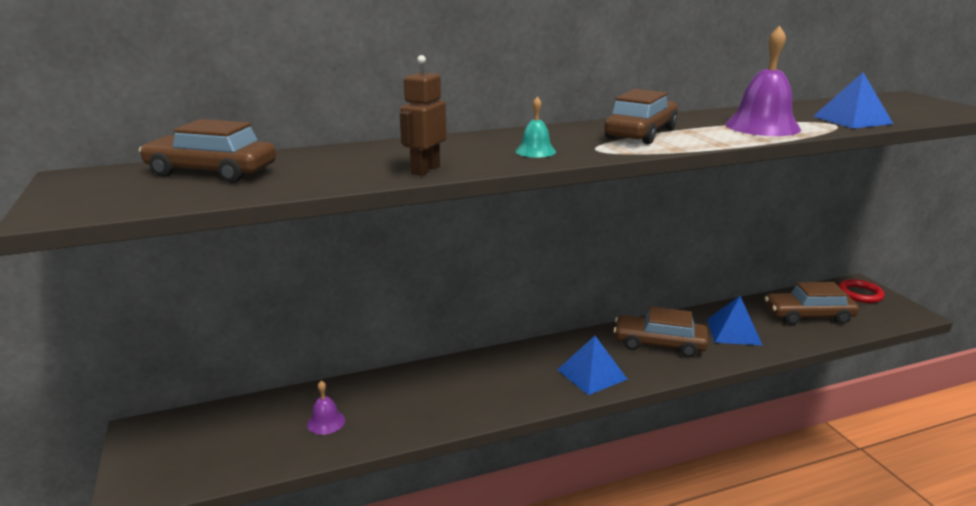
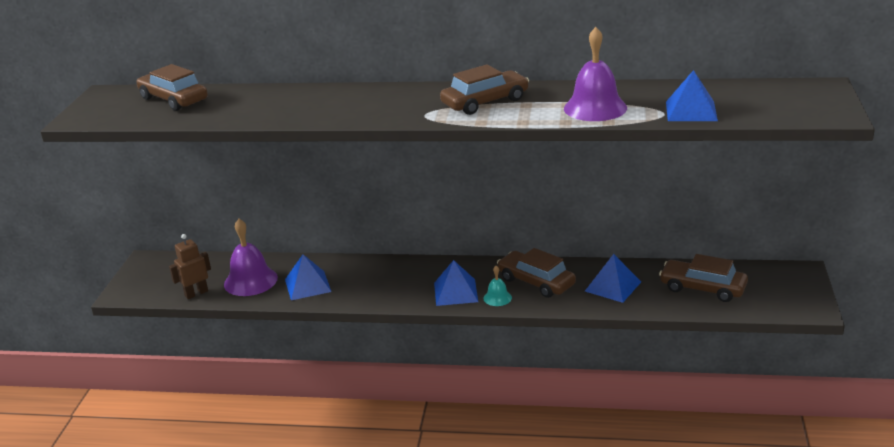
camera: 30 degrees right, 5 degrees up
purple bell [307,381,345,435] -> purple bell [224,219,278,296], size x1.98
brown robot [400,55,446,176] -> brown robot moved to [169,234,211,299]
turquoise bell [515,97,556,158] -> turquoise bell moved to [483,266,512,306]
red ring [838,279,884,303] -> none
none -> blue pyramid [285,254,331,300]

